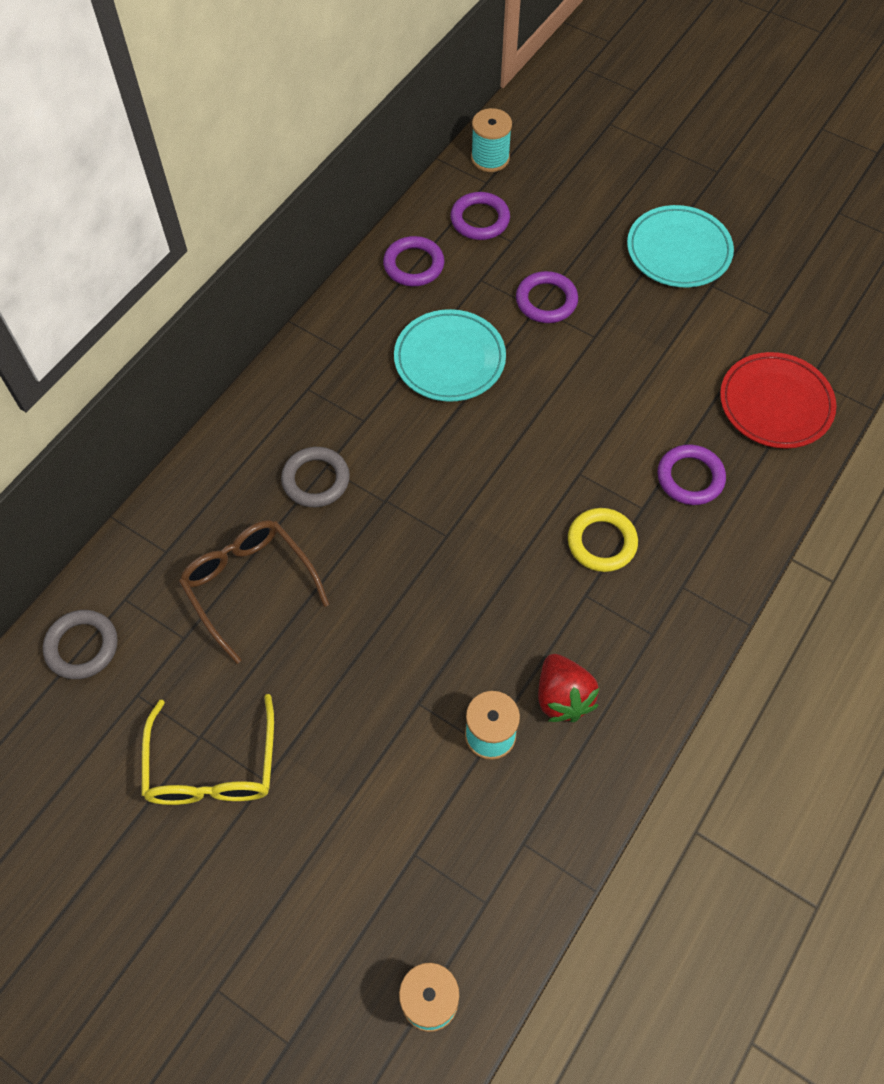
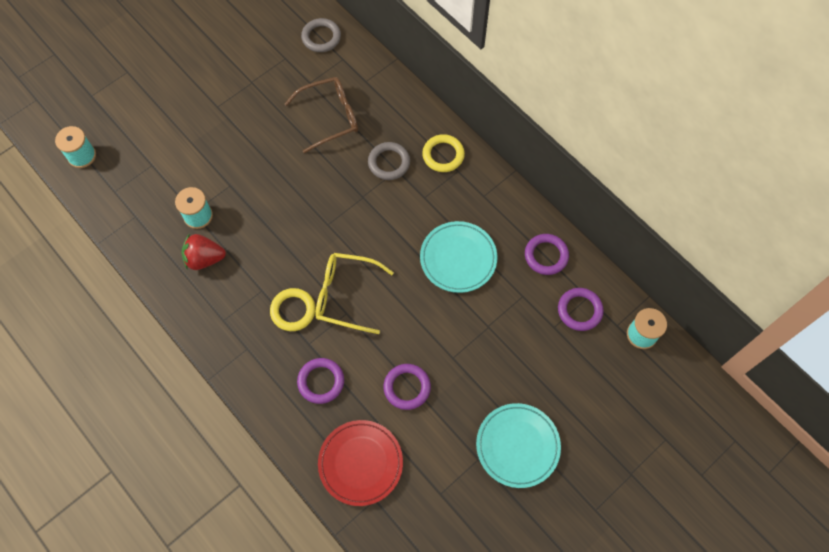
camera: 105 degrees right, 5 degrees up
yellow glasses [141,694,274,805] -> yellow glasses moved to [315,253,394,334]
purple ring [516,271,578,323] -> purple ring moved to [384,364,431,410]
none -> yellow ring [422,134,465,172]

